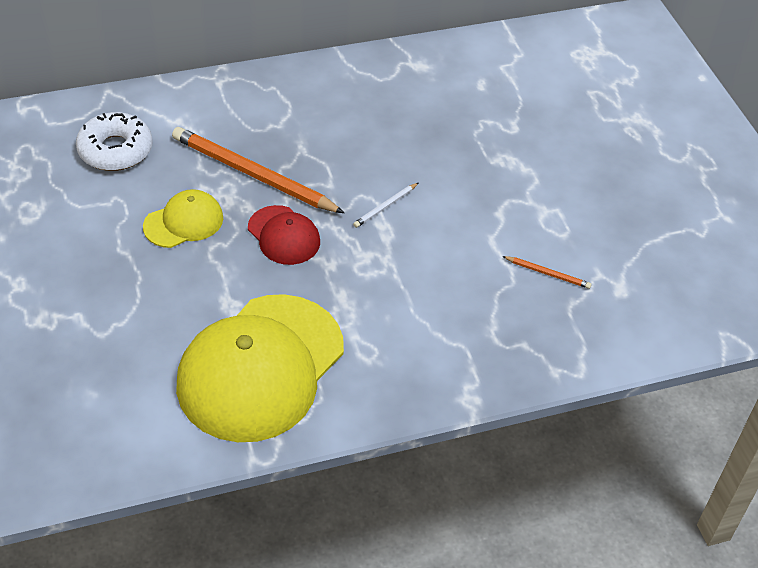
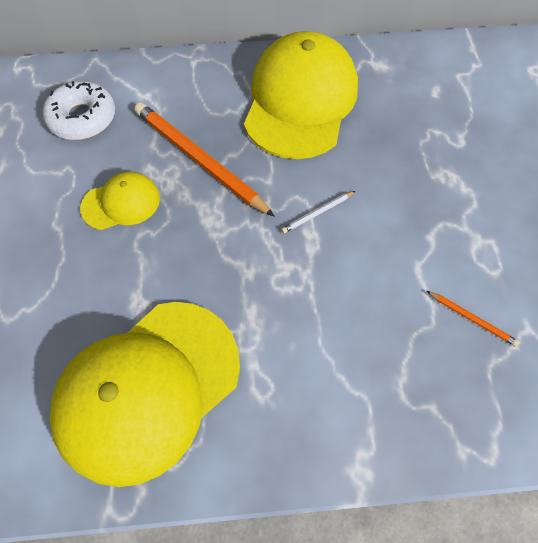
camera: 15 degrees right, 15 degrees up
red cap [248,205,320,265] -> none
none -> yellow cap [244,31,358,159]

